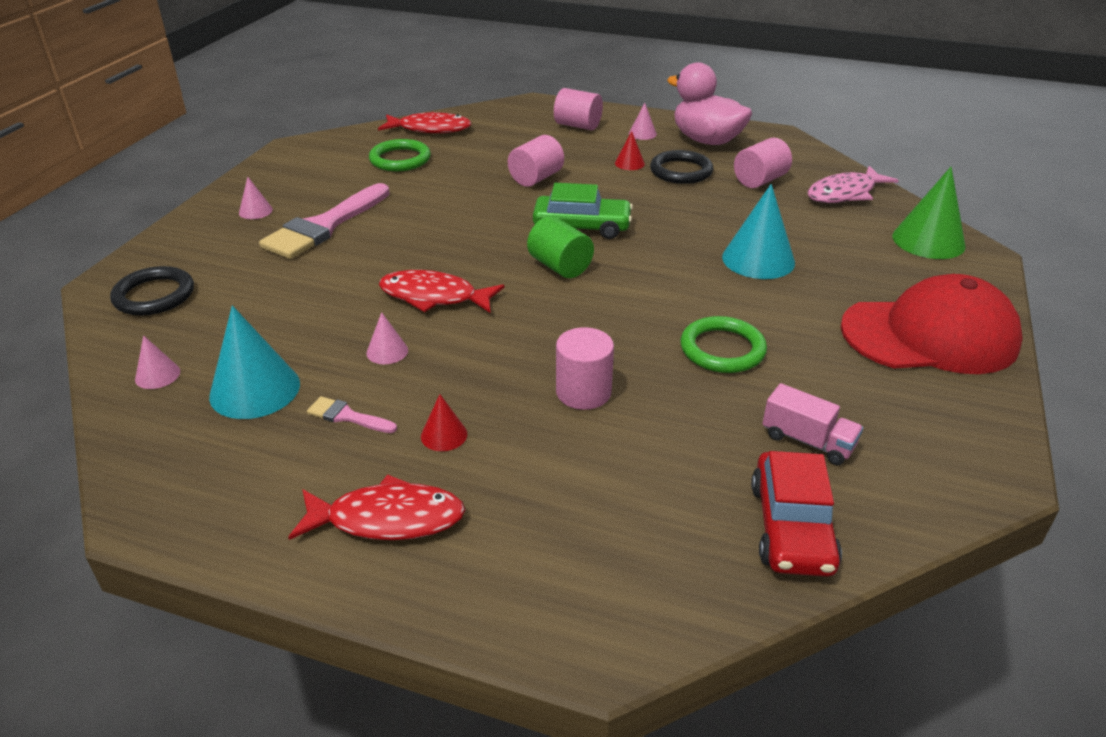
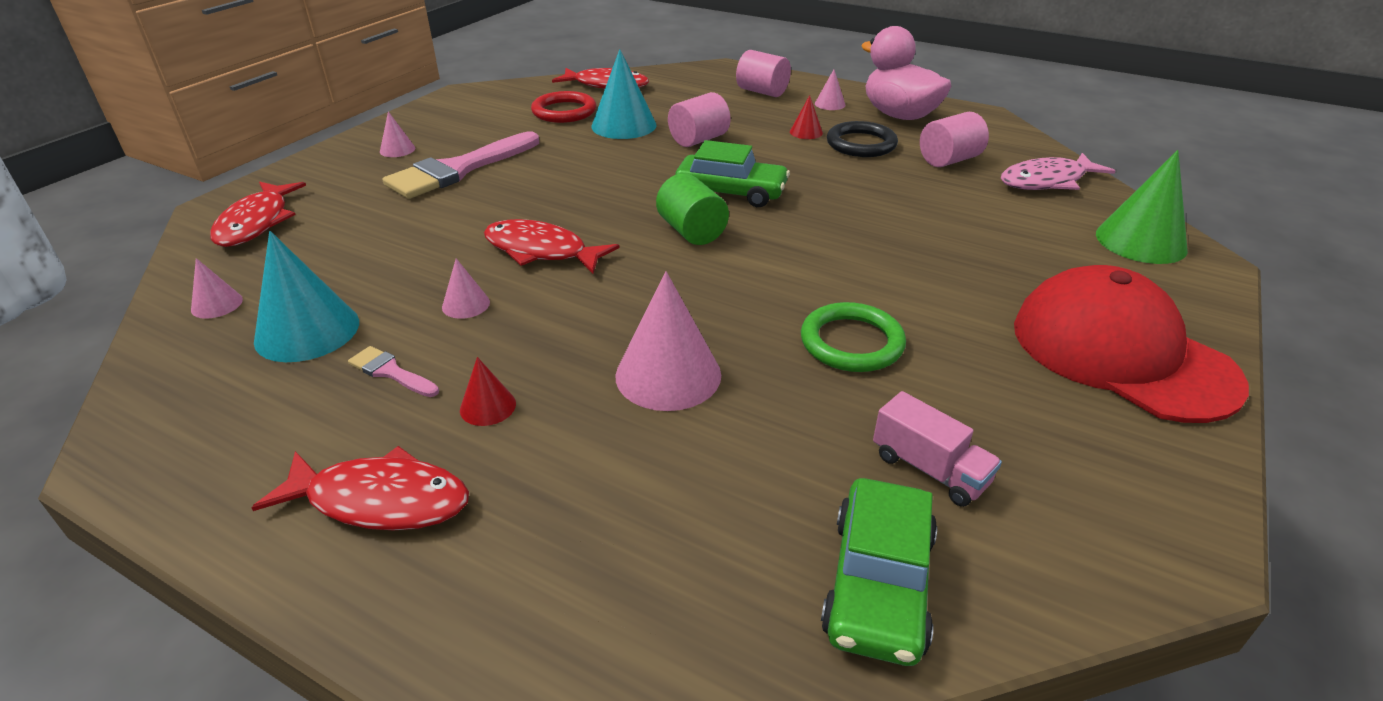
camera: 10 degrees right, 0 degrees up
black ring [110,266,194,316] -> red fish [210,182,306,247]
green ring [369,139,431,171] -> red ring [531,91,596,123]
pink cylinder [556,327,614,410] -> pink cone [615,271,721,411]
turquoise cone [722,184,795,279] -> turquoise cone moved to [592,49,656,139]
red car [751,451,842,577] -> green car [821,478,937,666]
red cap [841,274,1023,374] -> red cap turned 135 degrees counterclockwise [1014,265,1249,423]

